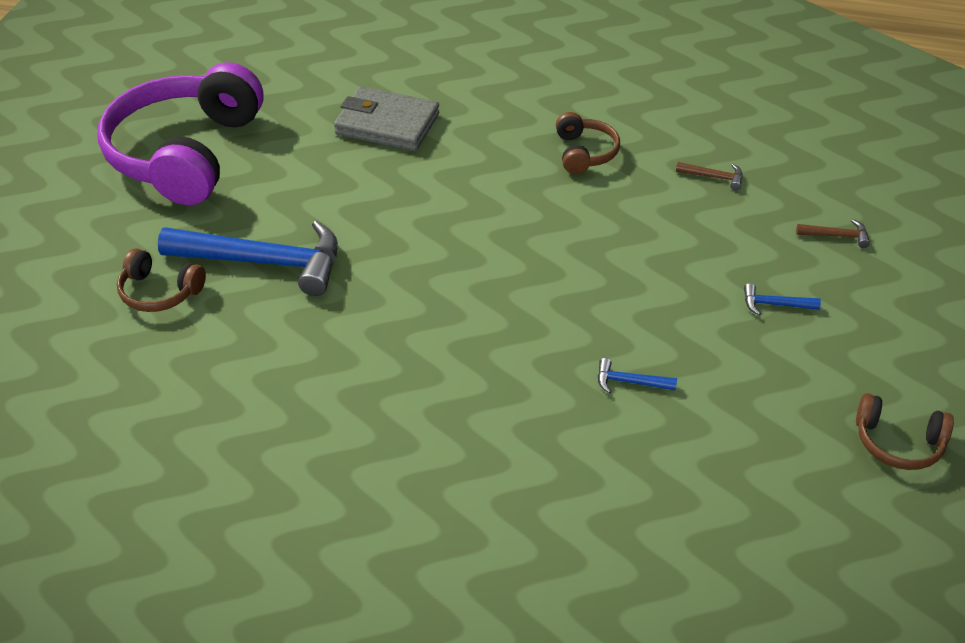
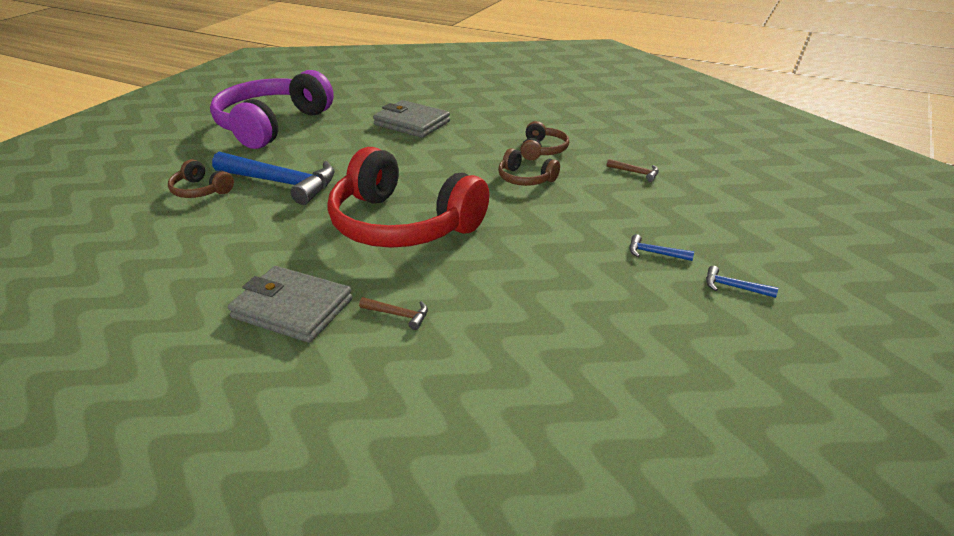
camera: 15 degrees right, 10 degrees down
blue hammer [598,358,677,394] -> blue hammer moved to [706,266,778,298]
brown hammer [796,219,870,248] -> brown hammer moved to [359,297,428,330]
brown headphones [856,393,954,470] -> brown headphones moved to [498,148,560,186]
none -> grey wallet [228,266,352,343]
none -> red headphones [327,147,489,248]

